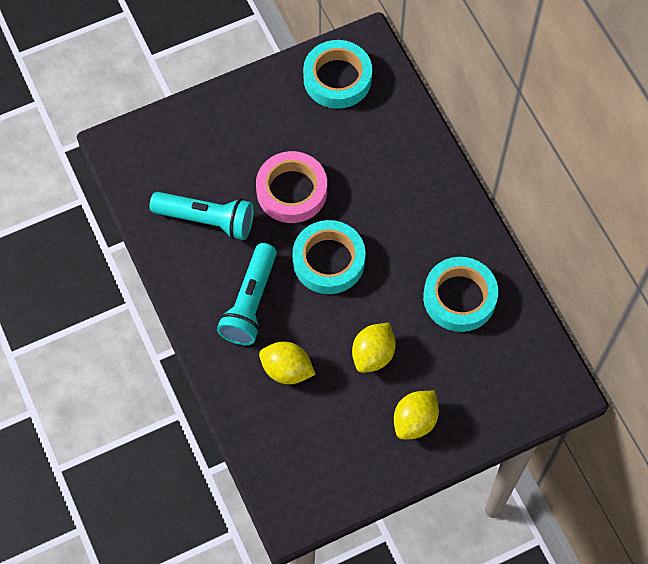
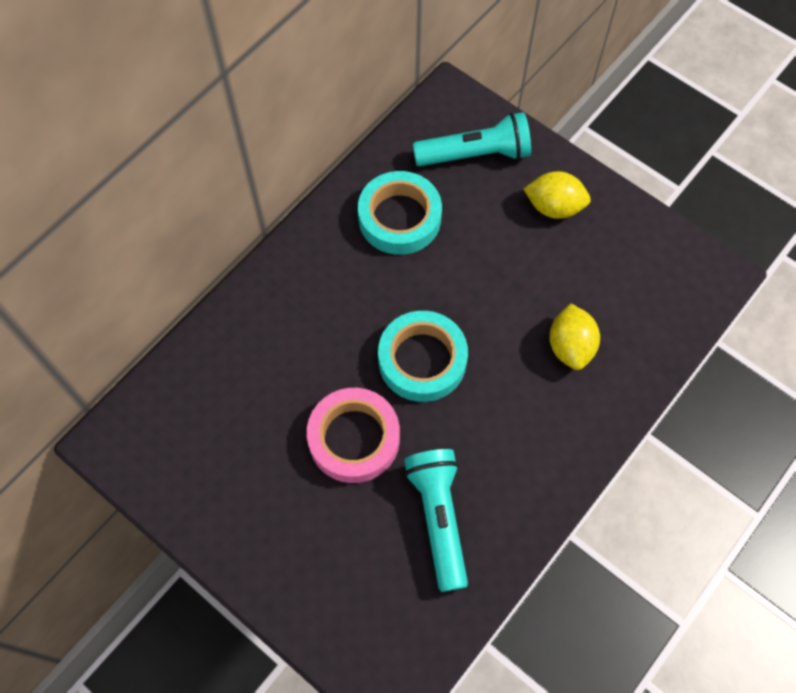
camera: 115 degrees left, 0 degrees up
turquoise flashlight [217,243,277,345] -> turquoise flashlight moved to [413,112,531,166]
turquoise tape [303,40,372,109] -> none
yellow lemon [352,323,396,373] -> none

